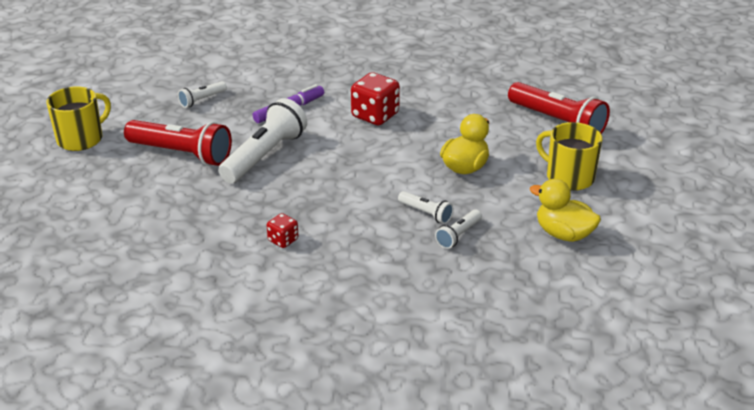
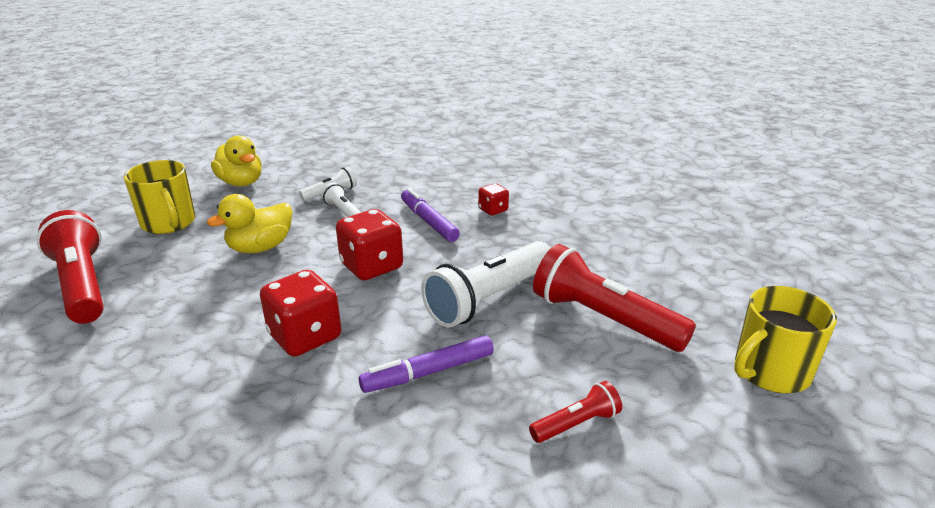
camera: 165 degrees left, 5 degrees down
white flashlight [178,81,227,108] -> red flashlight [529,381,622,443]
none -> red dice [336,209,403,280]
none -> purple marker [401,188,460,242]

